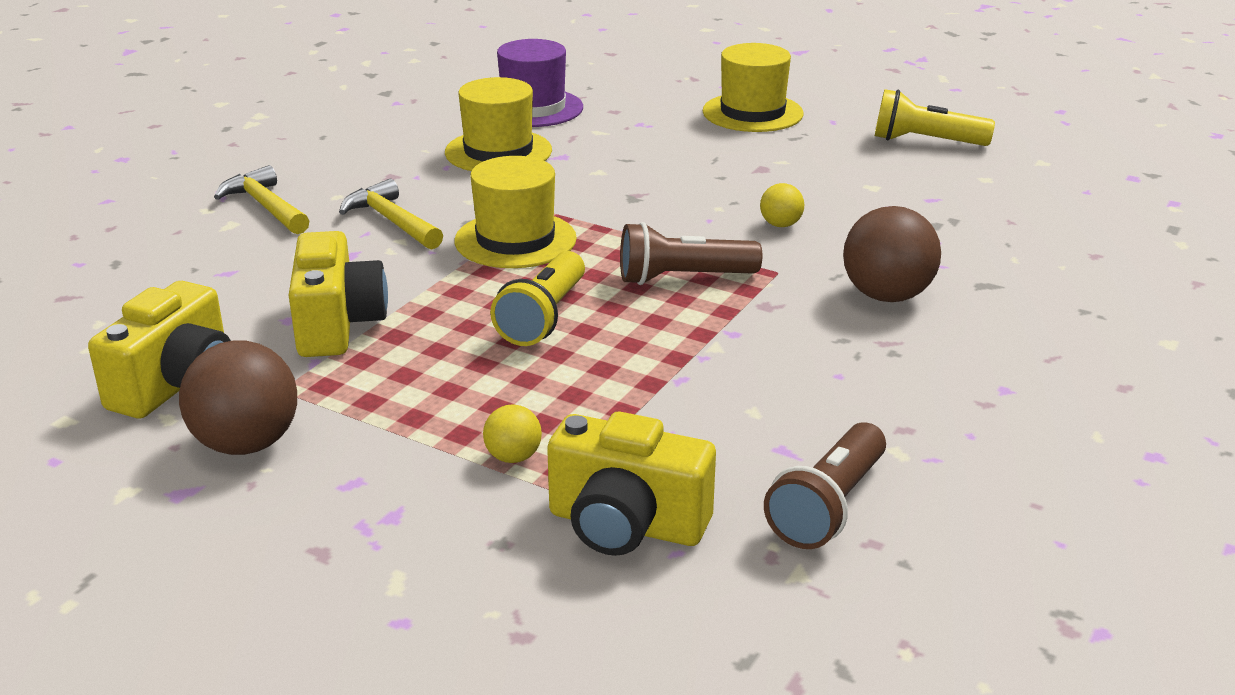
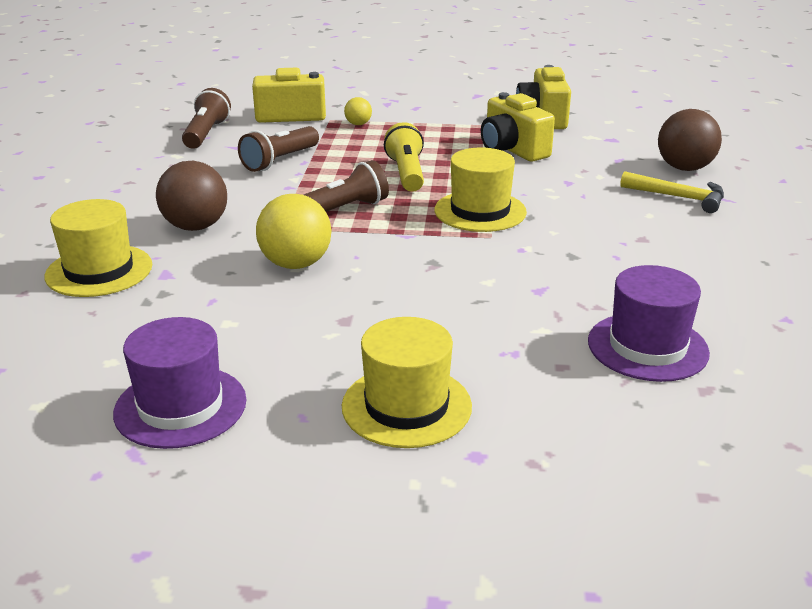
camera: 155 degrees right, 0 degrees up
brown ball [179,340,297,455] -> brown ball moved to [658,109,722,171]
yellow hammer [339,179,443,250] -> none
yellow hat [445,77,552,171] -> yellow hat moved to [44,199,152,297]
yellow ball [760,183,804,227] -> yellow ball [256,194,332,269], size x1.96
yellow flashlight [875,89,995,146] -> purple hat [113,317,246,449]
none -> brown flashlight [238,126,319,172]

